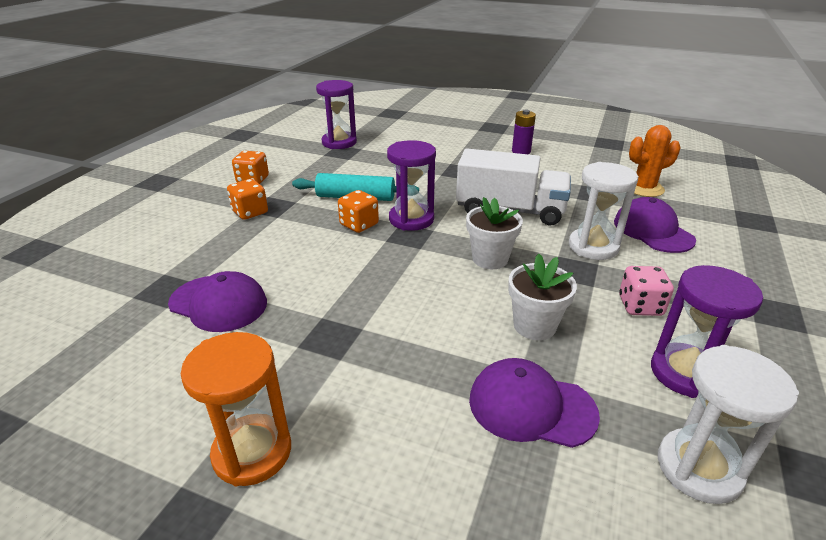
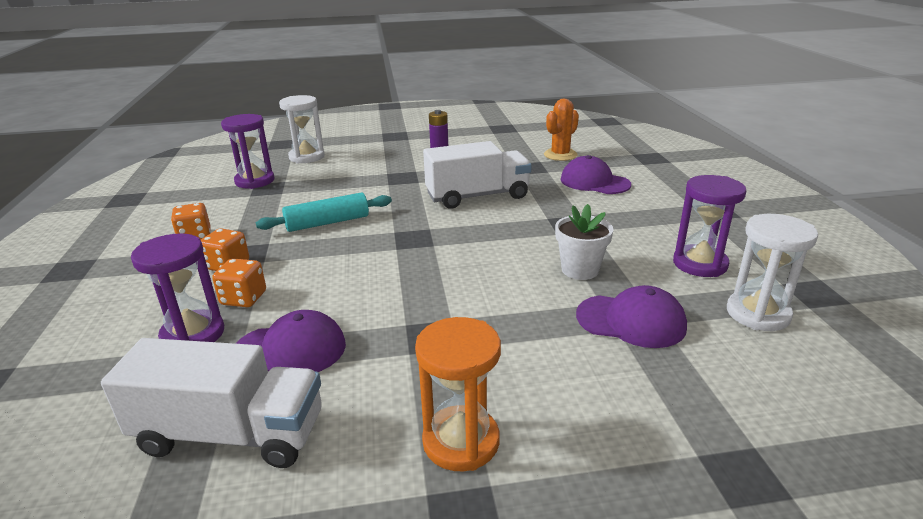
camera: 30 degrees left, 5 degrees down
orange dice [338,190,379,233] -> orange dice moved to [212,258,266,307]
purple hourglass [387,140,436,231] -> purple hourglass moved to [131,233,224,342]
white flower pot [466,197,523,269] -> none
purple cap [469,358,600,448] -> purple cap turned 150 degrees counterclockwise [576,285,687,348]
white hourglass [569,162,639,260] -> white hourglass moved to [279,95,325,163]
pink dice [619,266,674,316] -> none
none -> white truck [101,338,322,468]

